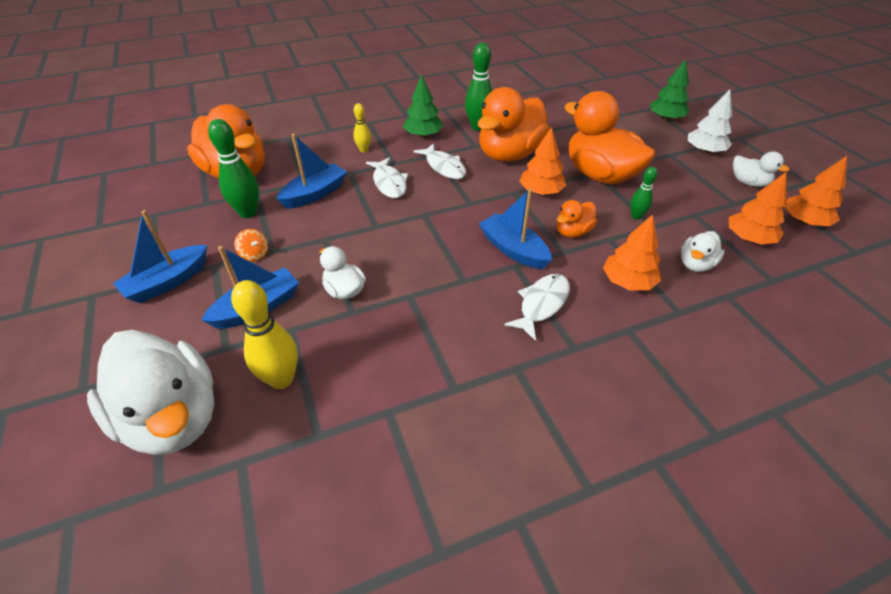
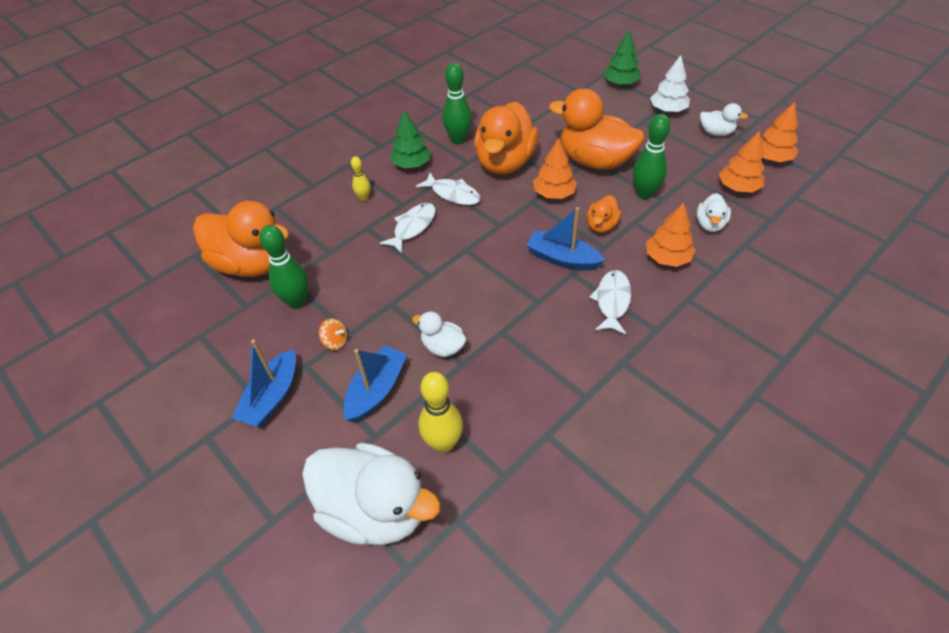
camera: 20 degrees left, 5 degrees up
blue boat [276,134,347,209] -> none
white fish [366,157,408,198] -> white fish turned 105 degrees counterclockwise [380,203,436,254]
green bowling pin [630,167,657,220] -> green bowling pin [633,114,670,199], size x1.77

